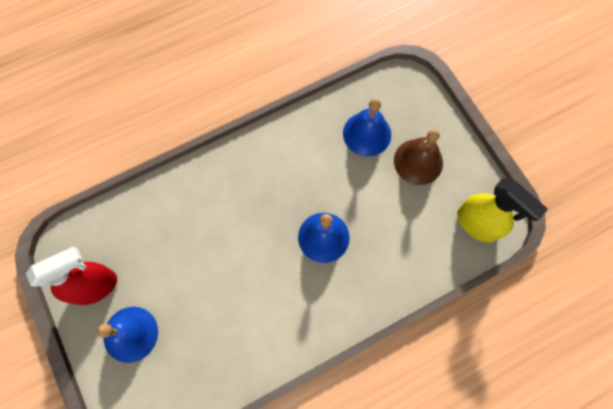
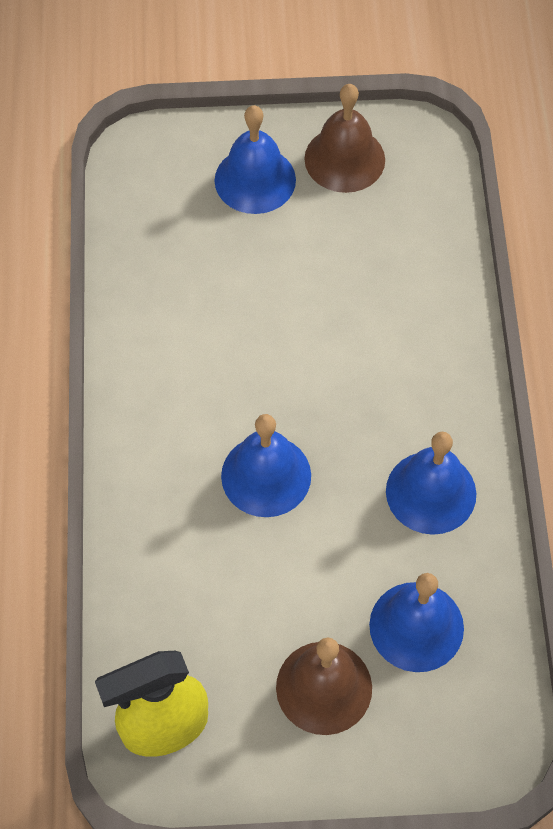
camera: 115 degrees right, 10 degrees down
red spray bottle [26,246,117,305] -> brown bell [304,84,385,193]
none -> blue bell [386,432,476,535]

